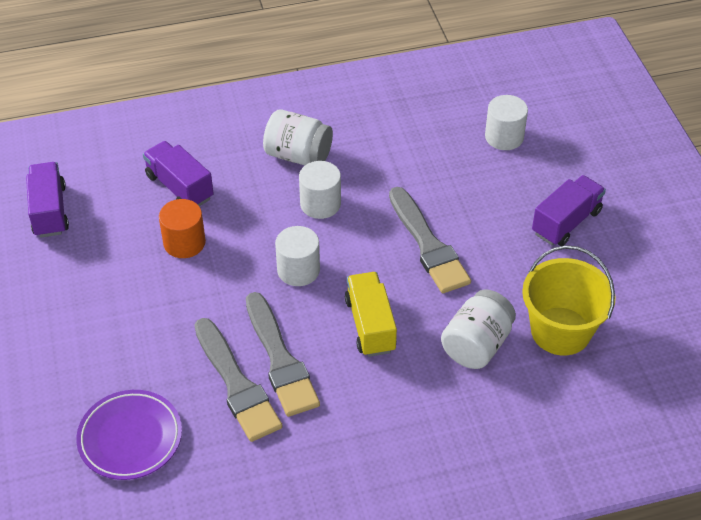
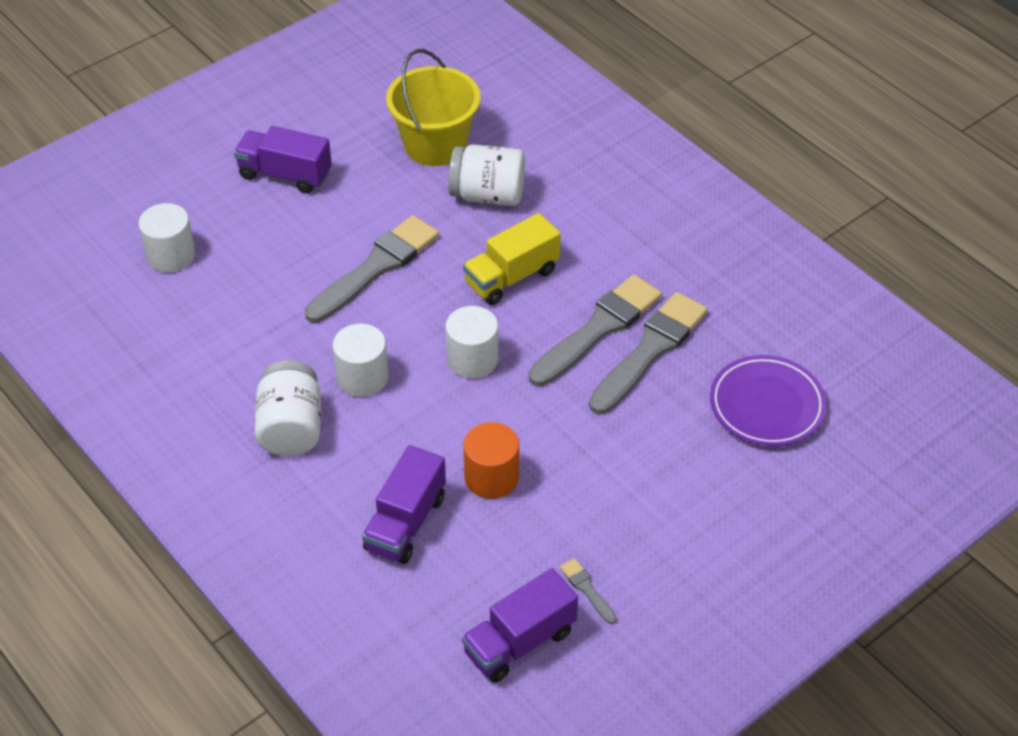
camera: 115 degrees left, 0 degrees up
none -> grey brush [560,558,617,624]

